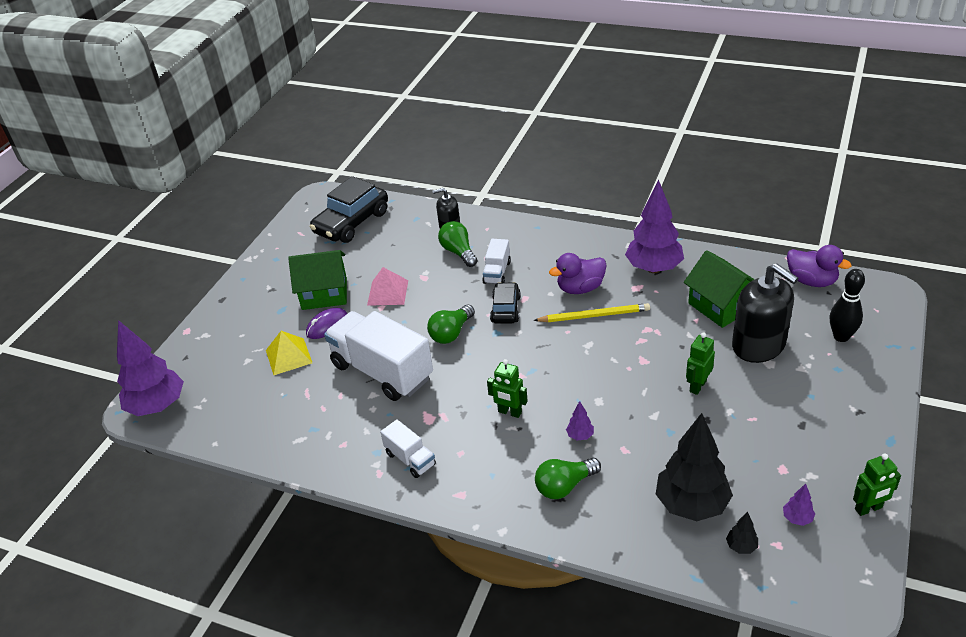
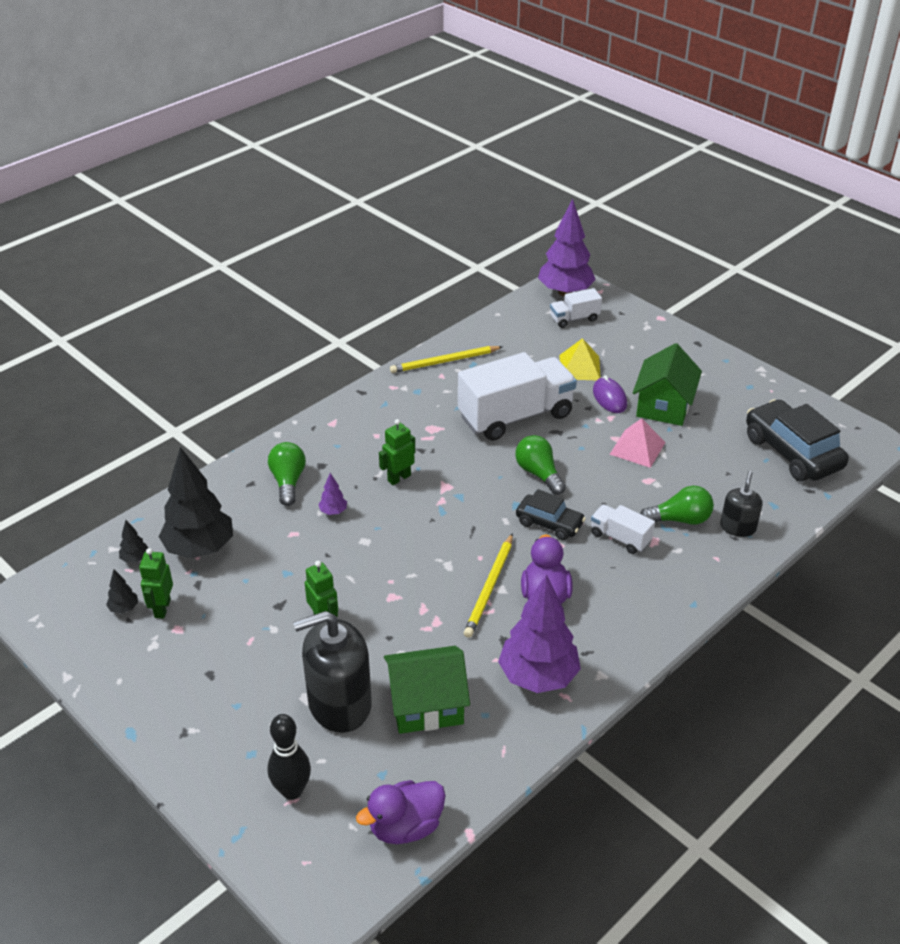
camera: 110 degrees right, 0 degrees up
white truck [380,419,436,478] -> white truck moved to [550,288,602,328]
purple tree [783,483,815,526] -> black tree [106,569,138,614]
green robot [853,453,901,516] -> green robot moved to [139,548,173,619]
none -> yellow pencil [390,346,503,373]

